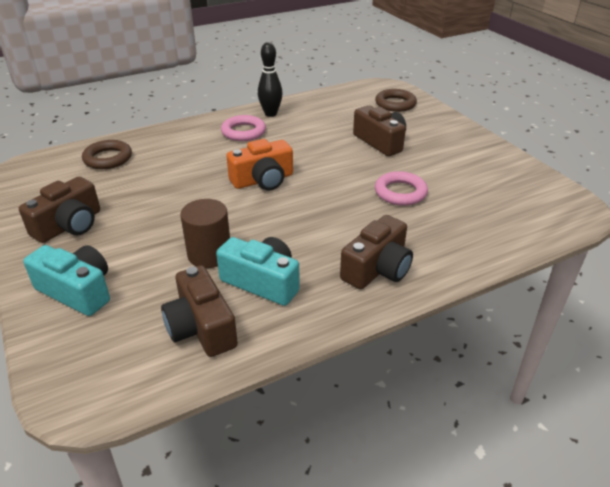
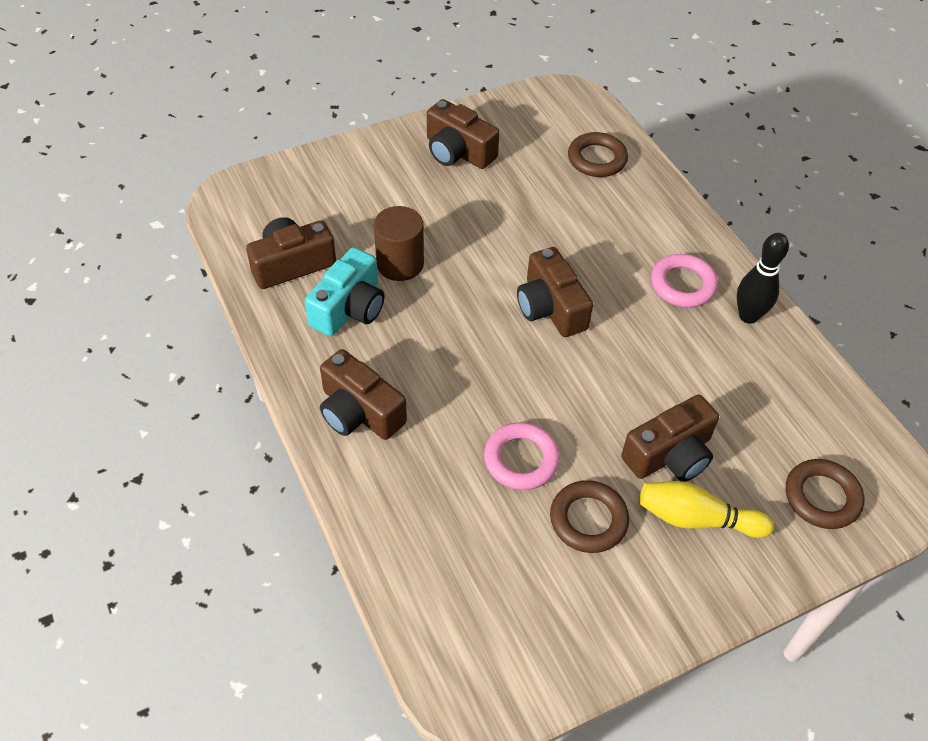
camera: 90 degrees right, 15 degrees up
turquoise camera [23,245,110,316] -> none
orange camera [226,139,293,190] -> brown camera [517,247,593,337]
none -> brown ring [550,480,629,553]
none -> yellow bowling pin [639,481,774,538]

